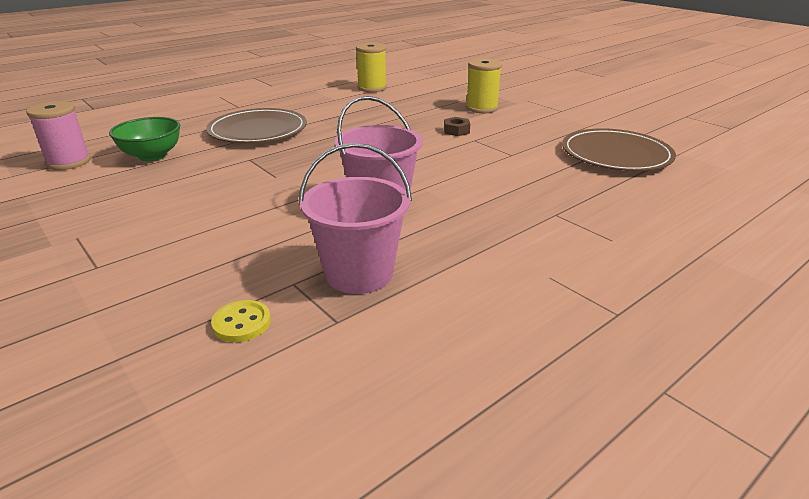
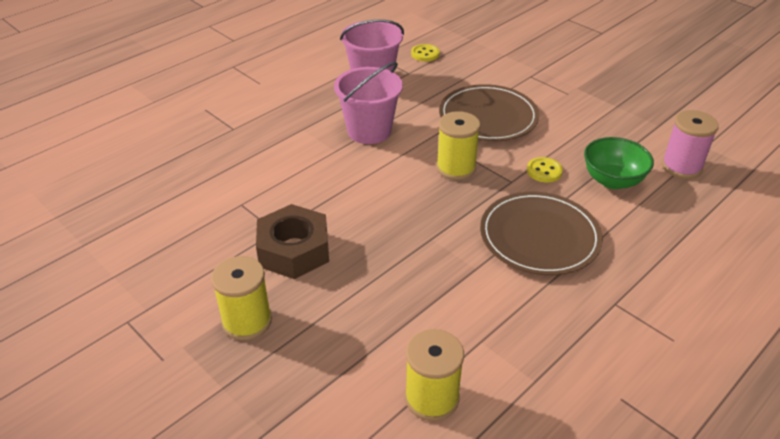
camera: 175 degrees right, 10 degrees up
brown nut [444,117,470,136] -> brown nut [256,204,329,279], size x2.21
brown plate [562,128,676,171] -> brown plate moved to [439,84,539,141]
none -> yellow spool [436,111,480,180]
none -> yellow button [527,157,563,183]

